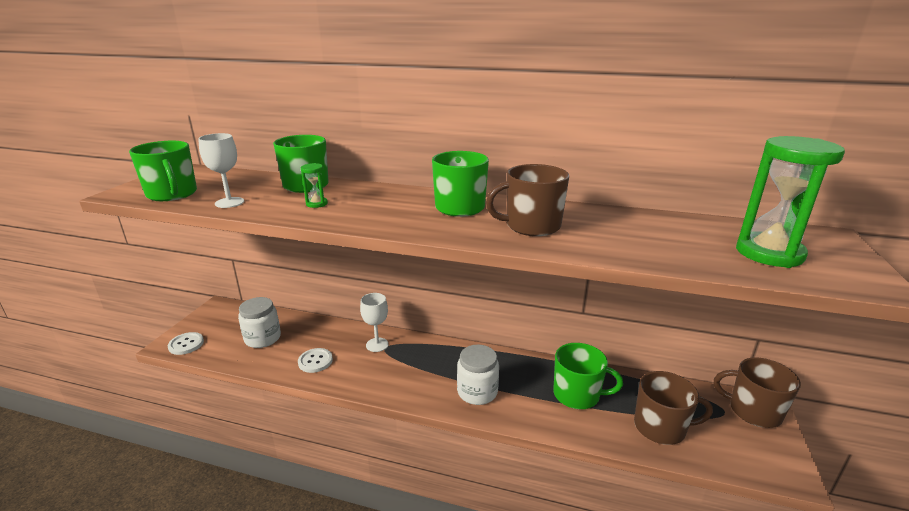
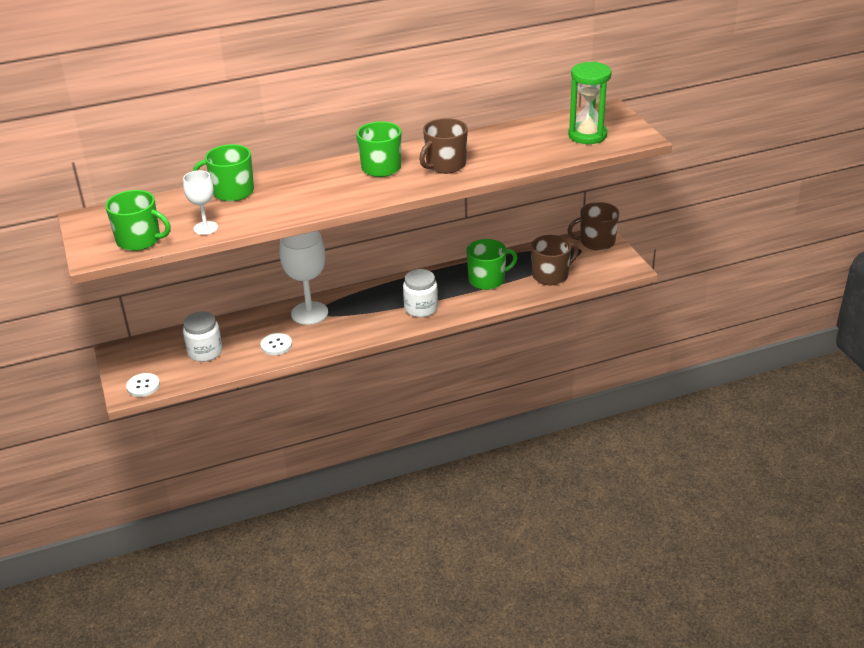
camera: 35 degrees left, 10 degrees up
green hourglass [301,163,328,208] -> none
white goblet [360,293,388,352] -> white goblet [280,231,328,325], size x1.76

